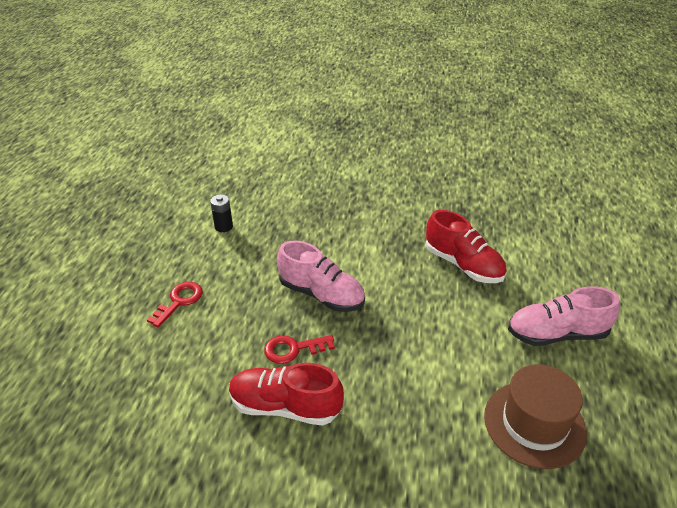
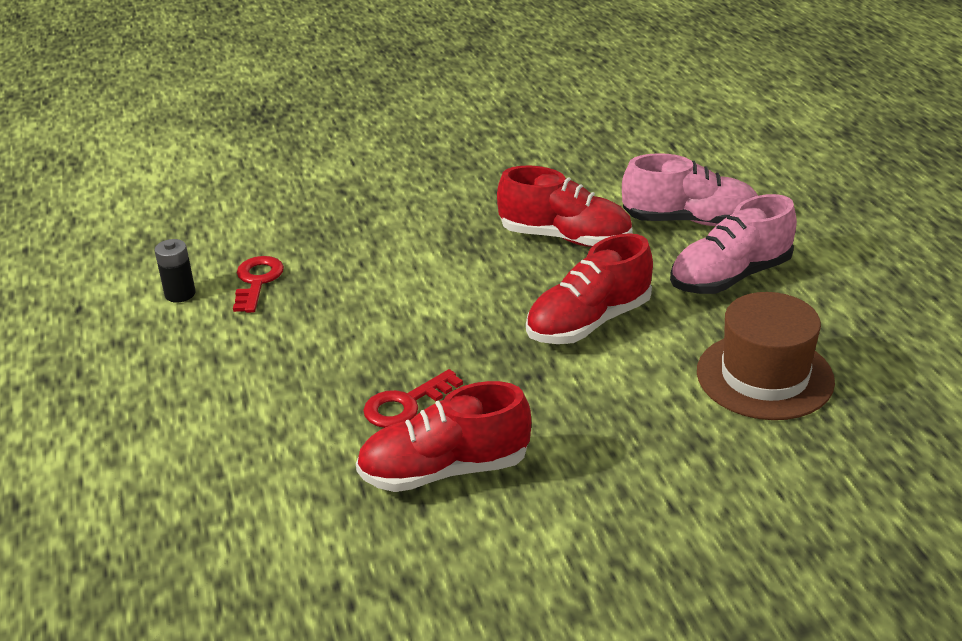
camera: 25 degrees left, 5 degrees down
red key [147,282,203,328] -> red key moved to [233,256,284,313]
pink shoe [277,241,365,312] -> pink shoe moved to [622,153,758,226]
none -> red shoe [526,233,653,344]

